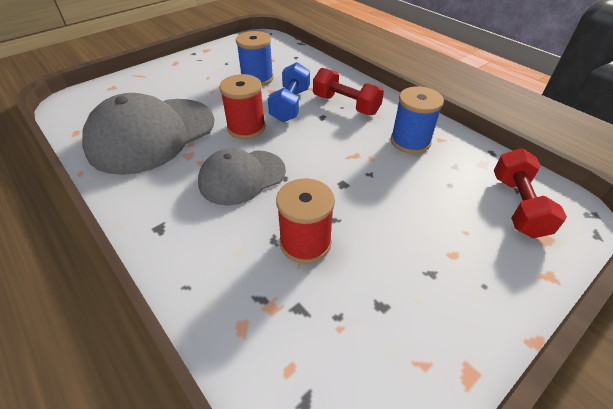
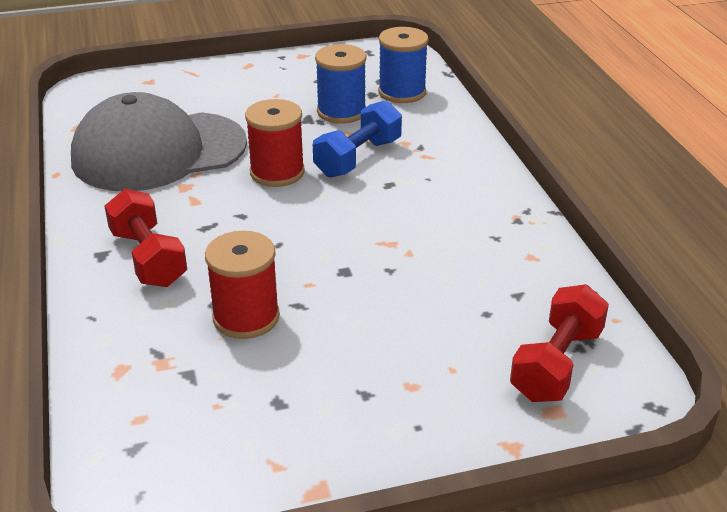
camera: 25 degrees right, 10 degrees down
grey cap [198,148,286,205] -> none
red dumbbell [313,68,384,115] -> red dumbbell moved to [104,189,187,287]
blue spool [391,86,444,154] -> blue spool moved to [378,27,429,103]

